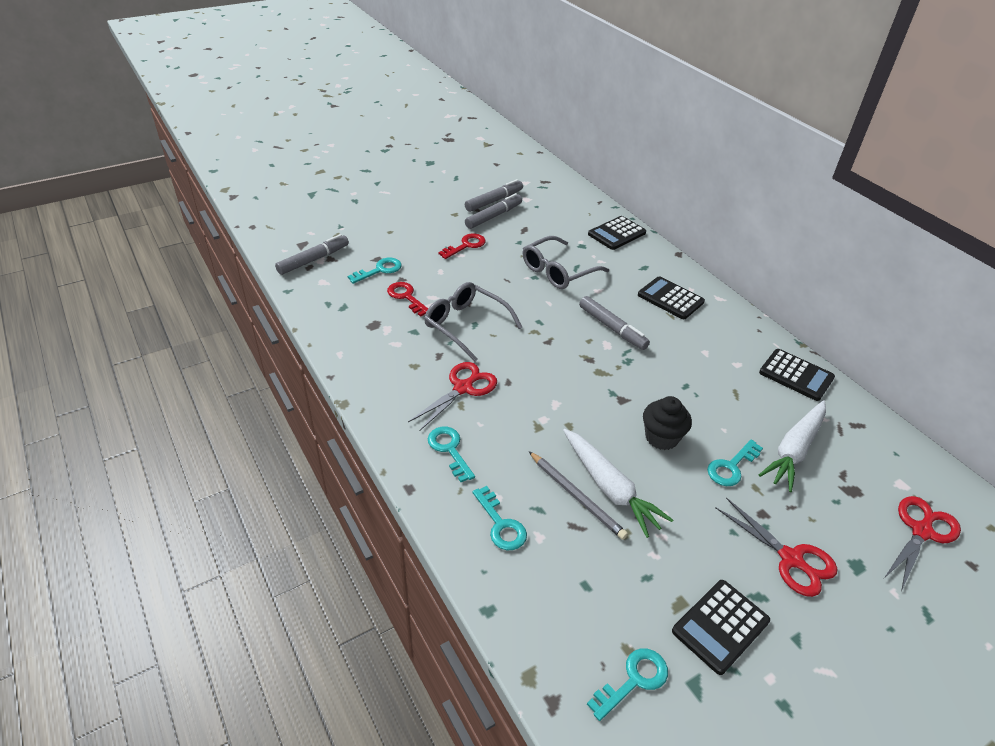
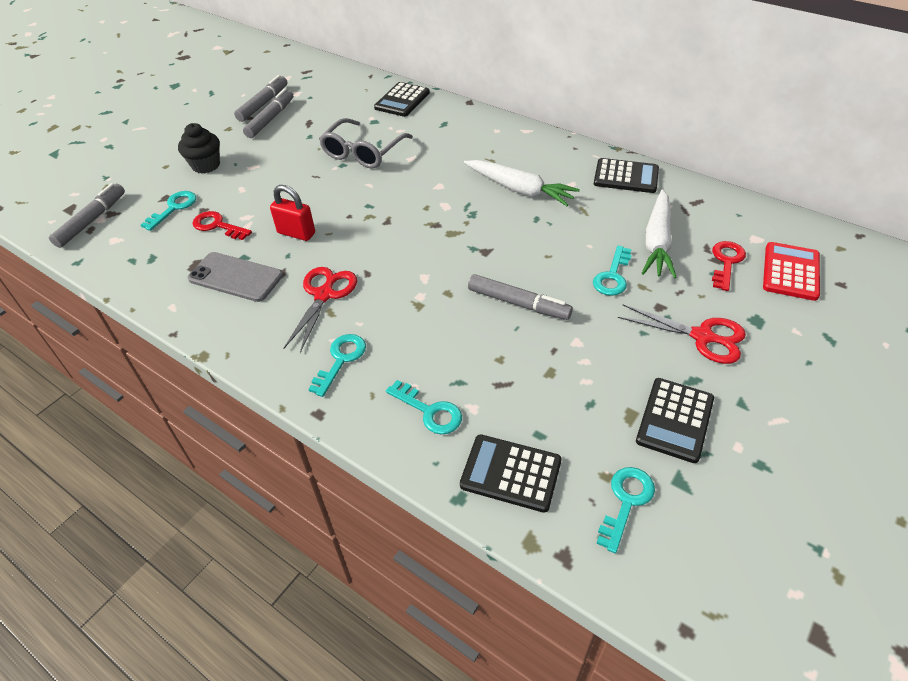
camera: 20 degrees left, 5 degrees up
grey glasses [424,282,522,362] -> red padlock [270,185,315,241]
turquoise key [428,427,475,482] -> turquoise key turned 75 degrees clockwise [308,334,366,397]
red key [439,233,486,259] -> red key moved to [712,241,746,291]
grey pencil [529,451,628,540] -> none
white carrot [563,429,673,538] -> white carrot moved to [464,160,580,206]
grey marker [579,296,650,350] -> grey marker moved to [468,274,573,320]
black calculator [638,276,705,319] -> black calculator moved to [460,434,562,513]
black cupcake [643,396,692,450] -> black cupcake moved to [178,123,220,174]
red scissors [884,496,961,591] -> red calculator [763,242,820,301]
none -> grey phone [188,252,283,302]

